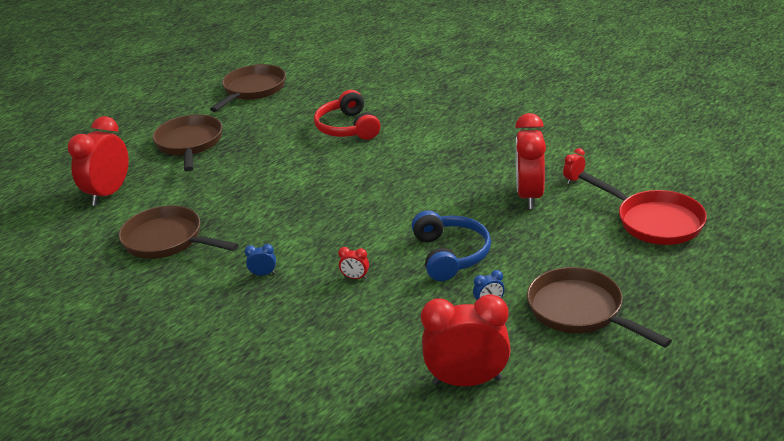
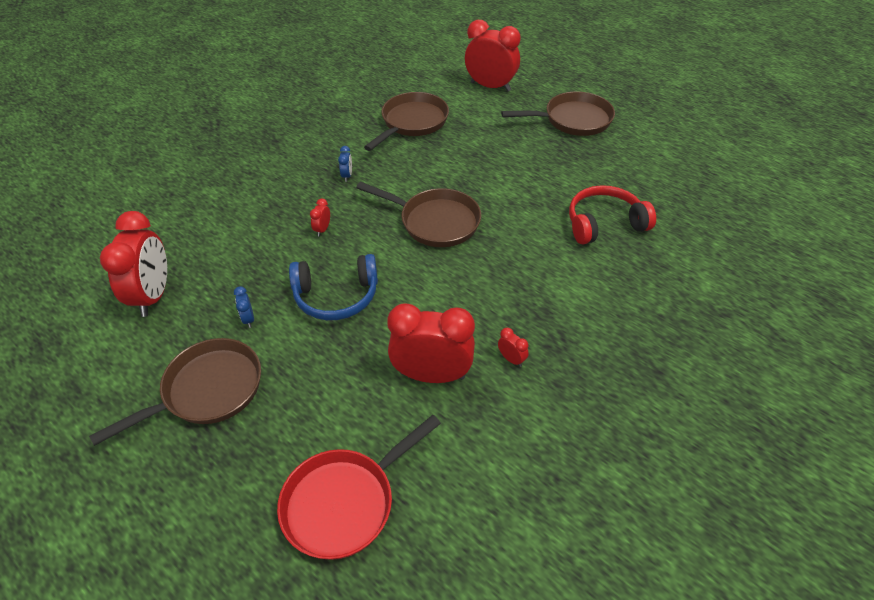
camera: 90 degrees right, 15 degrees up
brown pan [210,64,286,112] -> brown pan moved to [356,182,481,247]
red clock [563,148,585,184] -> red clock moved to [498,328,529,367]

